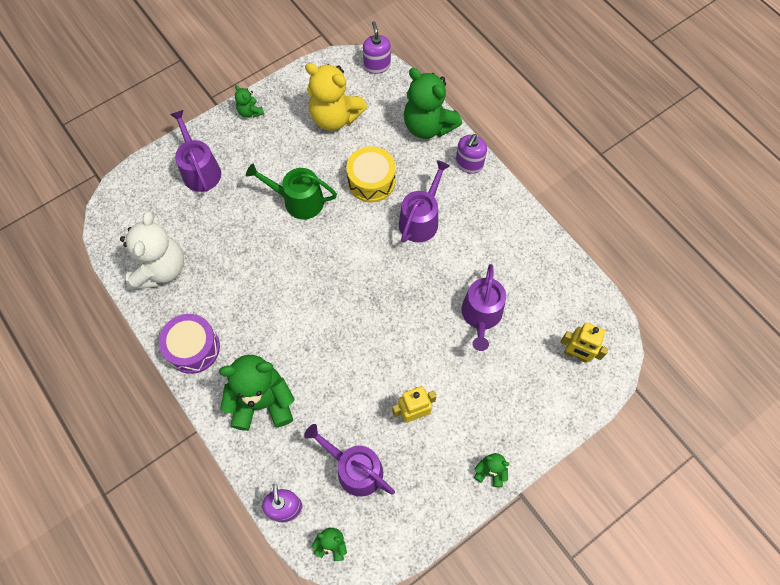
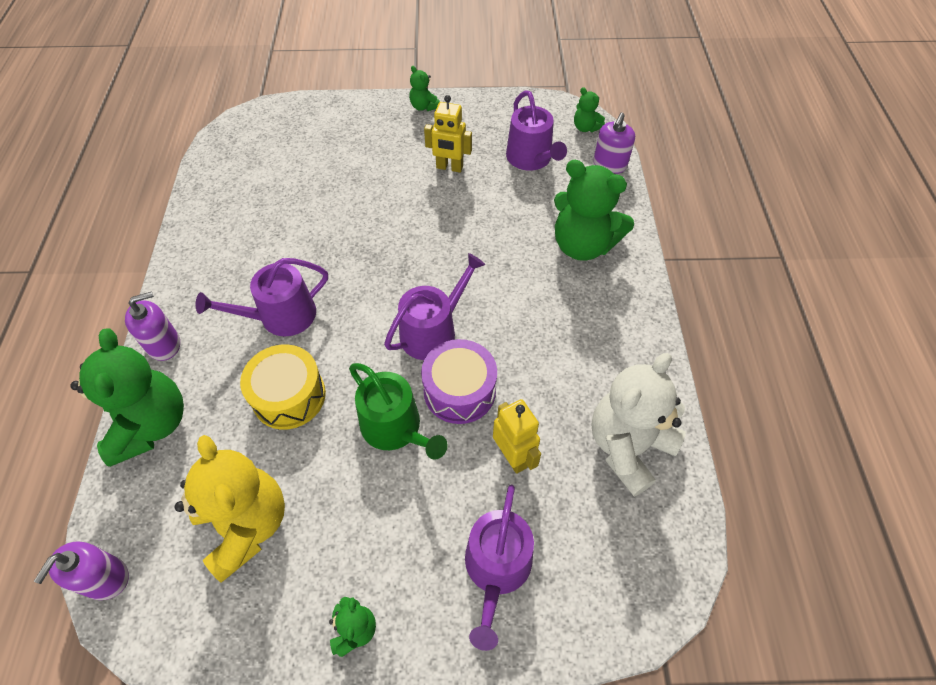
camera: 145 degrees left, 10 degrees down
purple drum [159,314,220,374] -> purple drum moved to [421,339,497,424]
purple watering can [462,264,506,351] -> purple watering can moved to [384,253,485,360]
yellow robot [560,322,608,363] -> yellow robot moved to [493,399,541,474]

